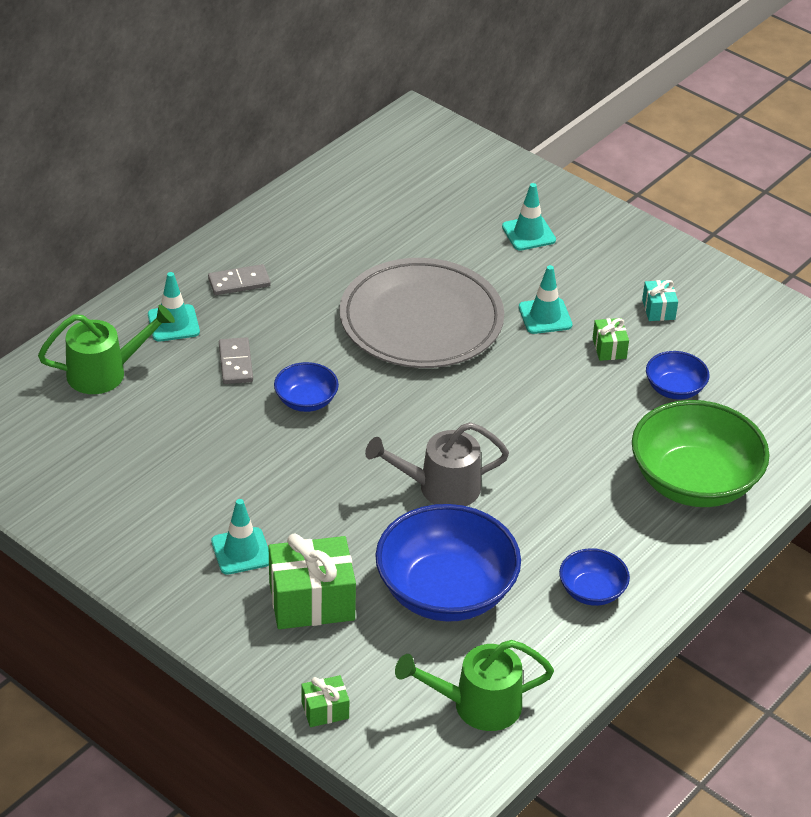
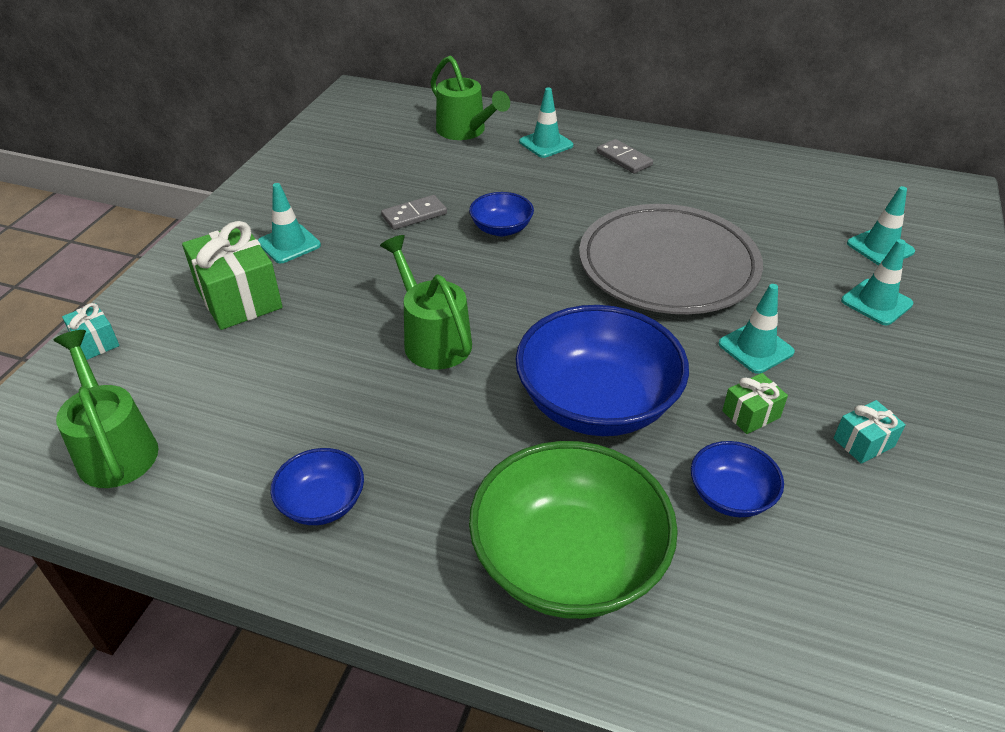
camera: 70 degrees right, 0 degrees up
grey domino [219,337,253,384] -> grey domino moved to [381,195,447,230]
green gift [301,675,349,727] -> turquoise gift [62,303,120,360]
grey watering can [365,422,509,506] -> green watering can [380,235,472,369]
blue bowl [375,504,521,622] -> blue bowl moved to [516,305,689,436]
none -> turquoise traffic cone [847,186,915,265]

